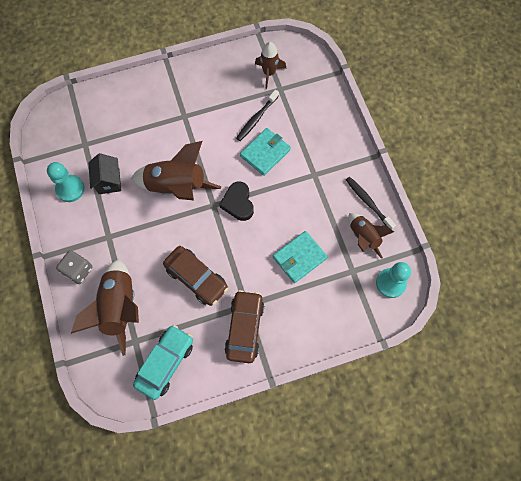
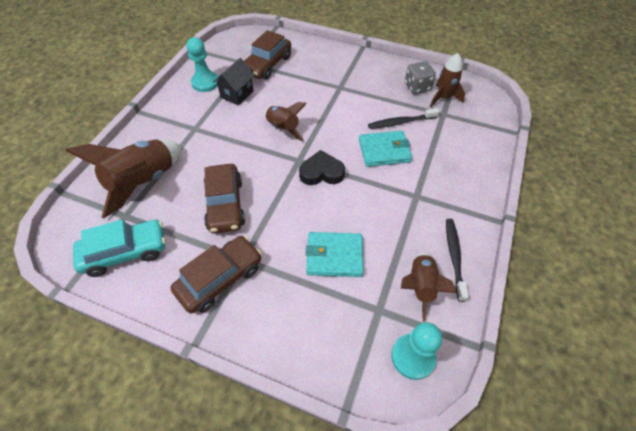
camera: 40 degrees right, 15 degrees down
grey dice [56,250,93,284] -> grey dice moved to [405,61,436,94]
brown rocket [131,141,221,200] -> brown rocket [264,102,307,142], size x0.60
black heart [219,181,254,221] -> black heart turned 60 degrees clockwise [299,150,345,185]
none -> brown car [244,30,291,80]

